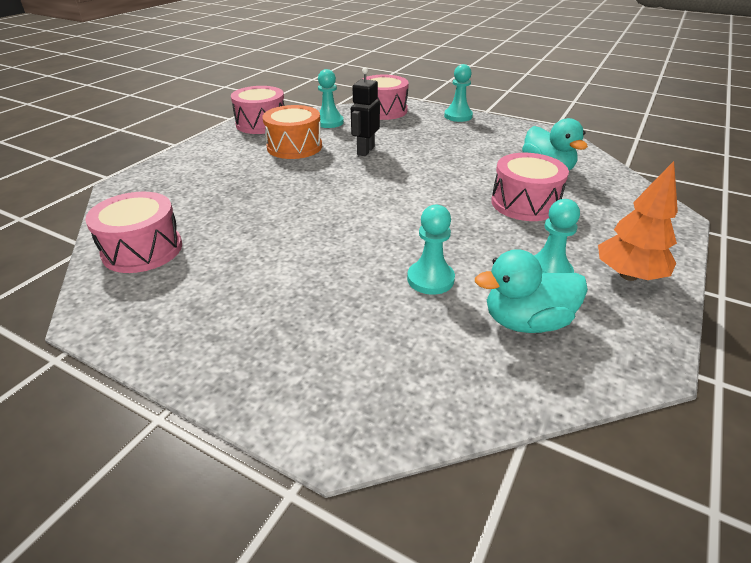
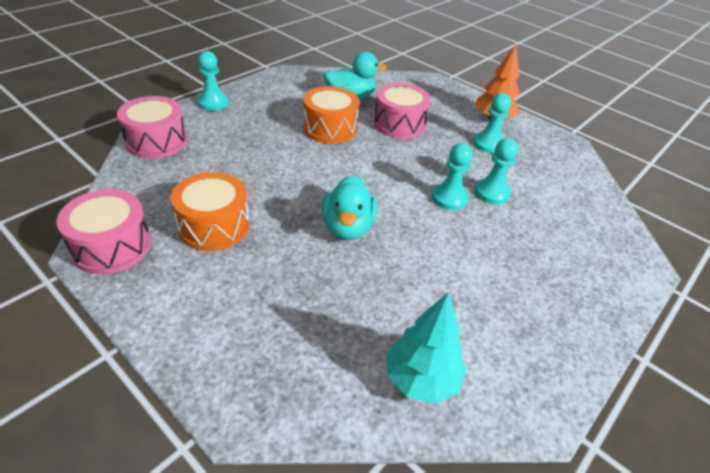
camera: 80 degrees left, 5 degrees up
pink drum [85,192,182,273] -> turquoise tree [387,292,466,404]
turquoise pawn [318,69,344,128] -> turquoise pawn moved to [432,143,473,210]
black robot [351,68,380,156] -> none
turquoise duck [475,249,588,333] -> turquoise duck moved to [322,175,377,240]
none -> orange drum [303,86,359,144]

